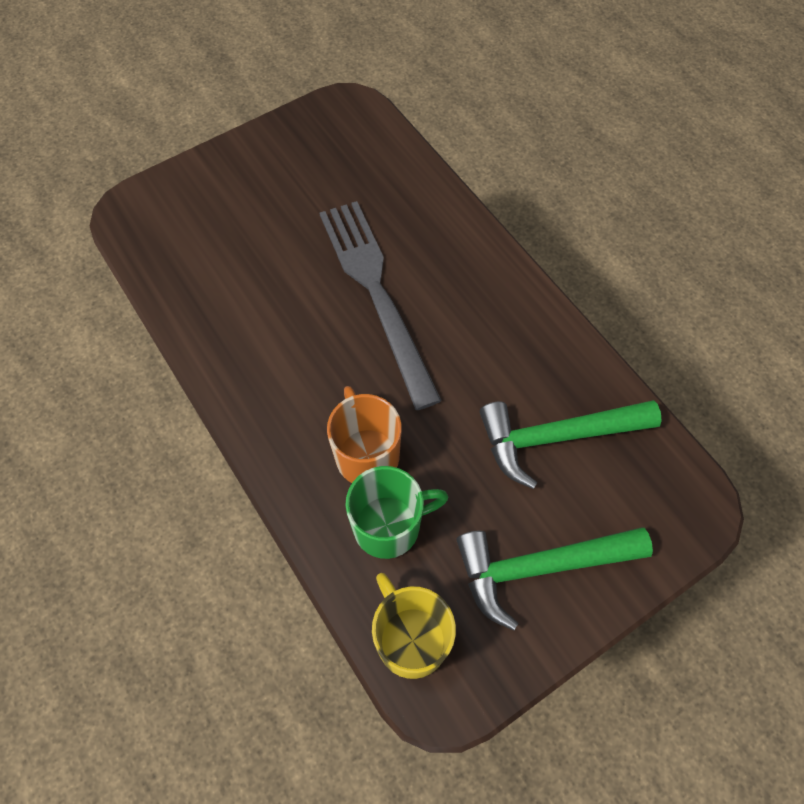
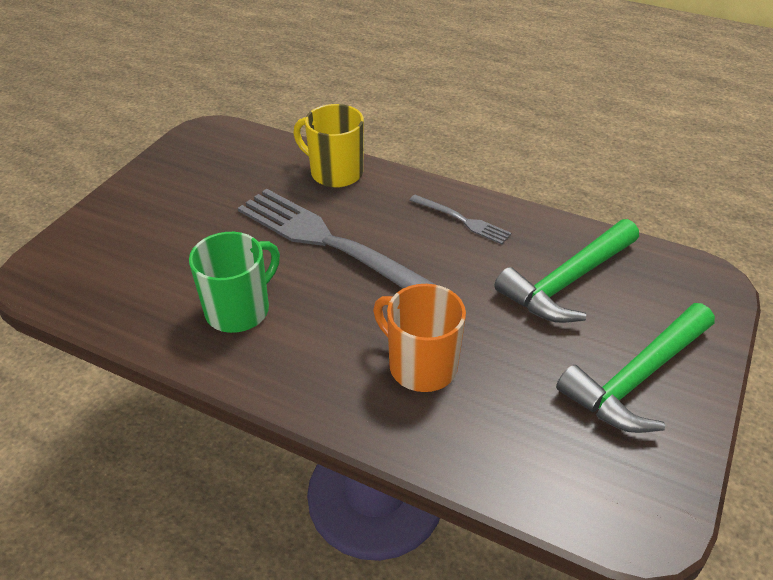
camera: 30 degrees left, 20 degrees down
green mug [346,466,448,559] -> green mug moved to [189,232,280,333]
yellow mug [372,573,456,679] -> yellow mug moved to [293,104,364,188]
none -> grey fork [409,195,511,244]

